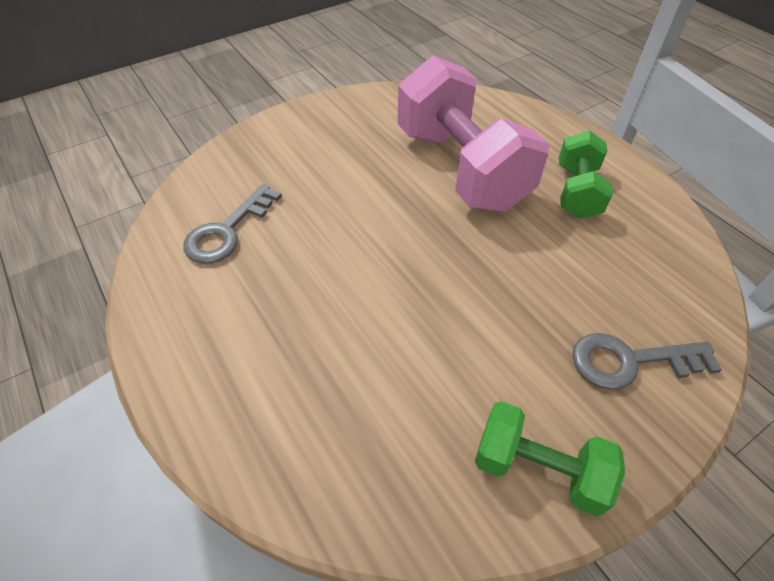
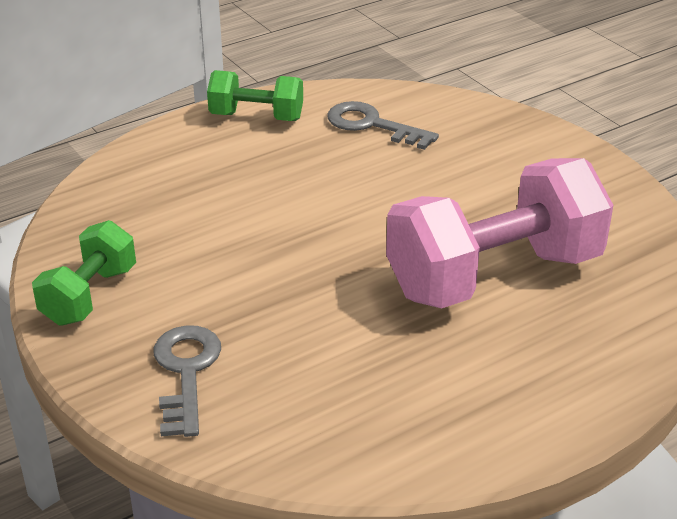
camera: 90 degrees right, 15 degrees down
green dumbbell [559,130,613,219] -> green dumbbell moved to [207,70,303,121]

